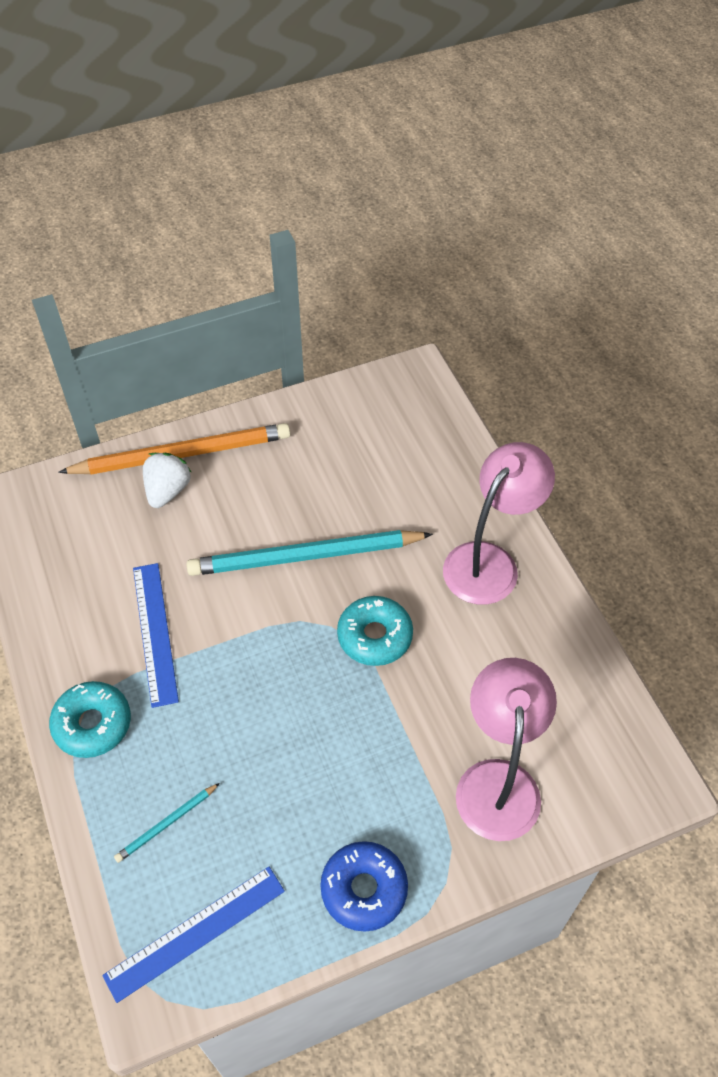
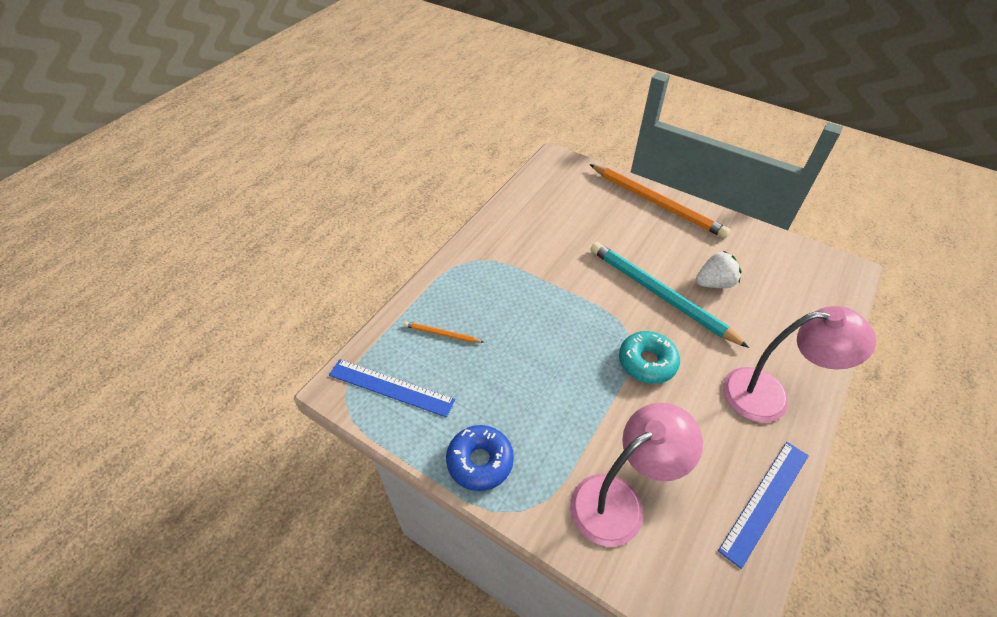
camera: 55 degrees right, 5 degrees down
turquoise donut [49,681,131,758] -> none
turquoise pencil [114,783,220,863] -> orange pencil [404,321,483,343]
blue ruler [133,563,179,708] -> blue ruler moved to [718,442,809,569]
white strawberry [143,453,192,508] -> white strawberry moved to [696,251,742,288]

